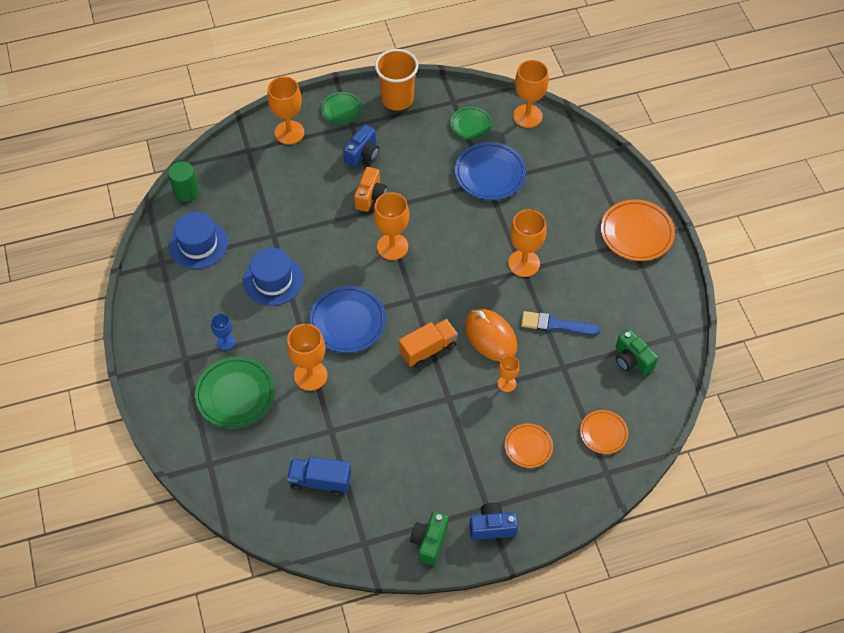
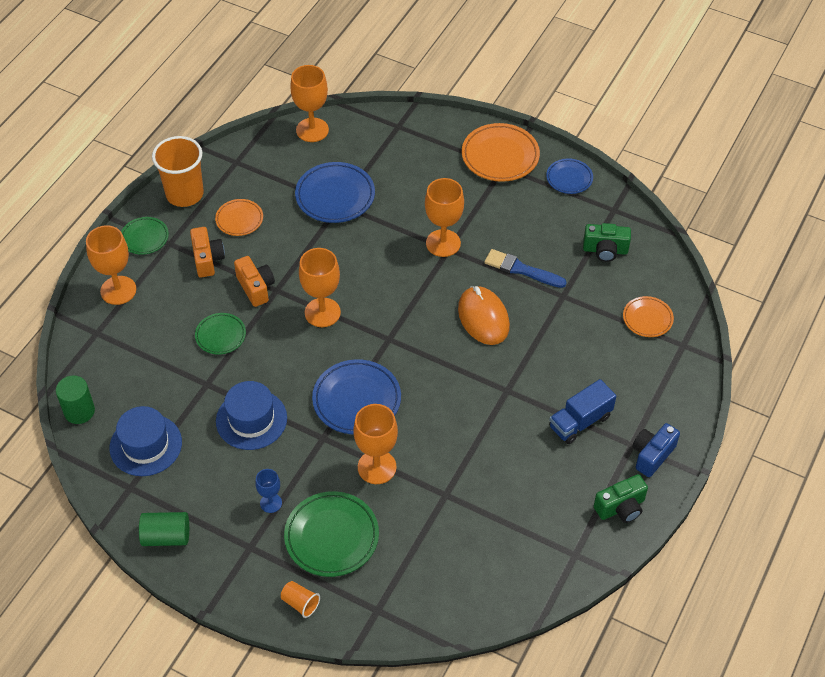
camera: 45 degrees left, 5 degrees down
blue truck [287,457,351,496] -> blue truck moved to [549,379,616,444]
blue camera [343,125,379,167] -> orange camera [190,227,225,277]
orange truck [399,319,458,368] -> none
green camera [410,511,448,565] -> green camera turned 90 degrees counterclockwise [594,474,648,523]
green plate [450,107,492,139] -> green plate moved to [195,313,246,355]
orange mouse [465,309,517,362] -> orange mouse turned 60 degrees clockwise [458,286,510,345]
orange goblet [498,355,520,392] -> none
orange plate [505,423,553,468] -> orange plate moved to [215,199,263,236]
blue brush [521,311,600,335] -> blue brush turned 60 degrees clockwise [484,249,567,288]
none -> green cylinder [139,512,189,546]
none -> orange cup [281,581,320,618]
none -> blue plate [546,158,593,194]

